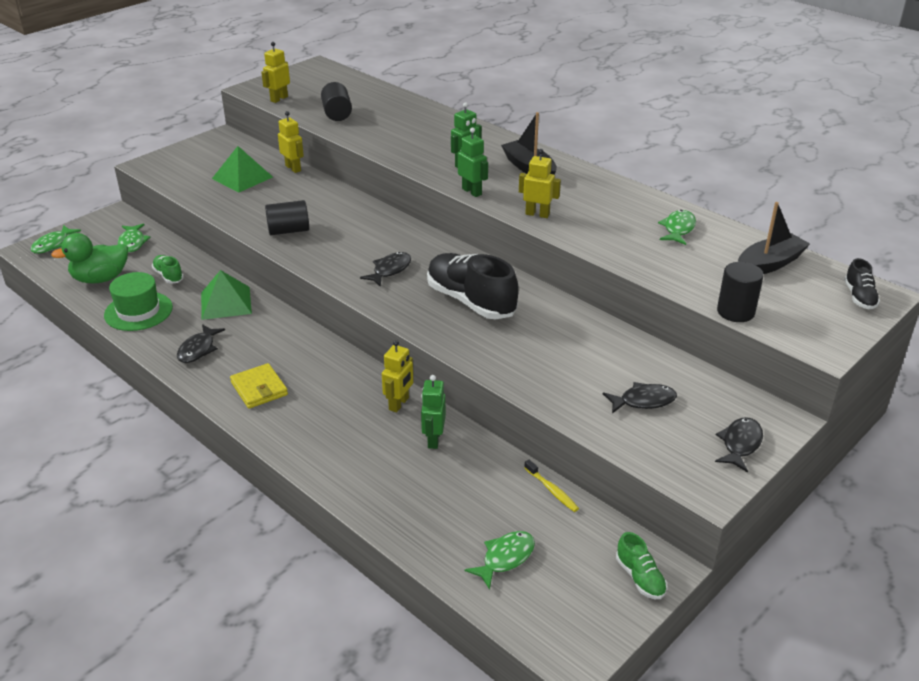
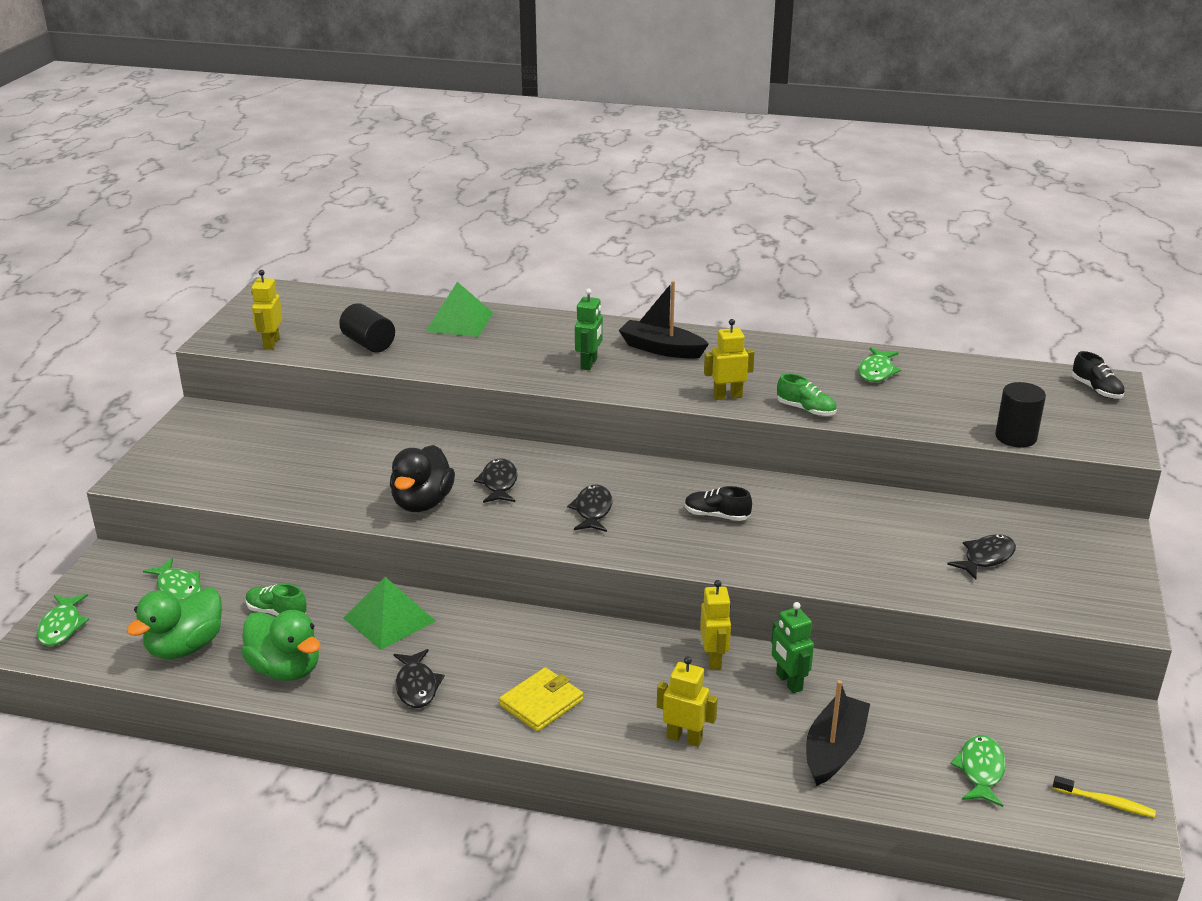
camera: 30 degrees left, 5 degrees down
green hat [104,272,173,331] -> green duck [241,610,320,681]
green pyramid [212,146,273,193] -> green pyramid moved to [425,282,493,337]
yellow wallet [230,363,288,409] -> yellow wallet turned 75 degrees counterclockwise [499,667,583,732]
black cylinder [265,200,309,235] -> black duck [390,445,455,512]
yellow robot [278,111,304,173] -> yellow robot moved to [657,656,718,747]
black shoe [427,253,519,319] -> black shoe [685,486,752,521], size x0.48
green robot [458,128,488,197] -> none
yellow toothbrush [524,460,579,512] -> yellow toothbrush moved to [1053,776,1156,818]
green shoe [616,532,667,599] -> green shoe moved to [777,374,837,416]
green fish [658,210,696,245] -> green fish turned 150 degrees counterclockwise [858,347,901,382]
black fish [715,417,763,472] -> black fish moved to [474,458,518,503]
black boat [738,202,810,274] -> black boat moved to [806,680,870,786]

